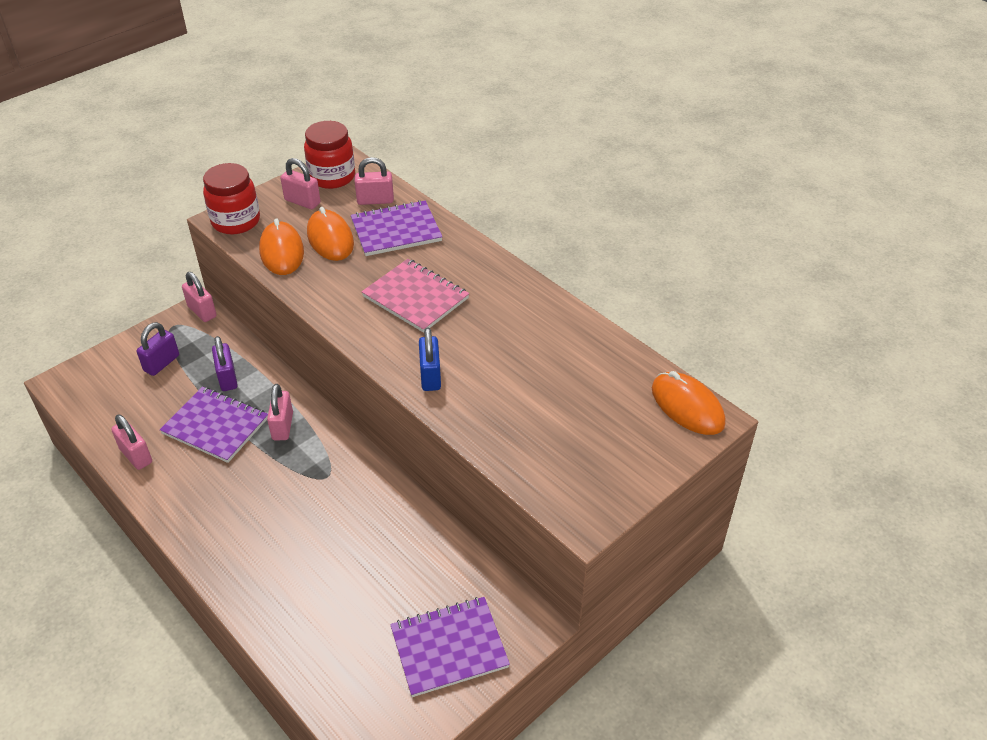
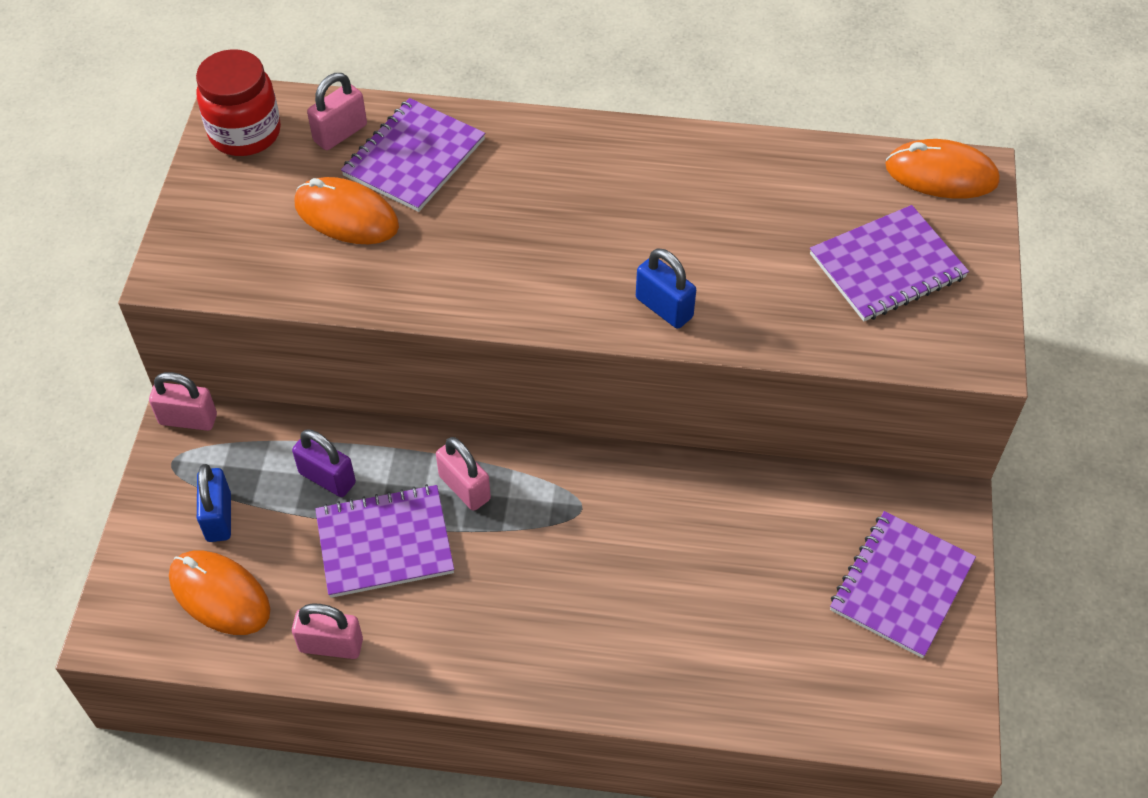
camera: 40 degrees left, 10 degrees up
purple padlock [137,322,179,376] -> blue padlock [197,464,231,542]
red jar [203,163,260,234] -> none
orange mouse [259,219,304,275] -> orange mouse moved to [169,551,270,635]
pink padlock [281,158,320,209] -> none
pink notebook [361,259,469,333] -> none
none -> purple notebook [810,205,969,321]

